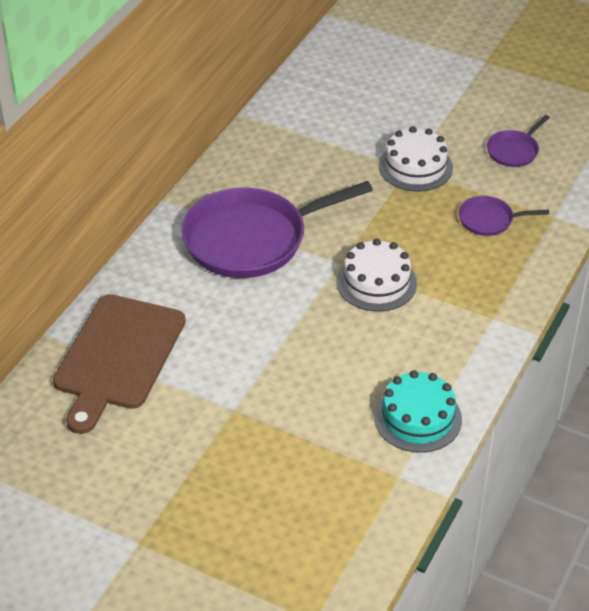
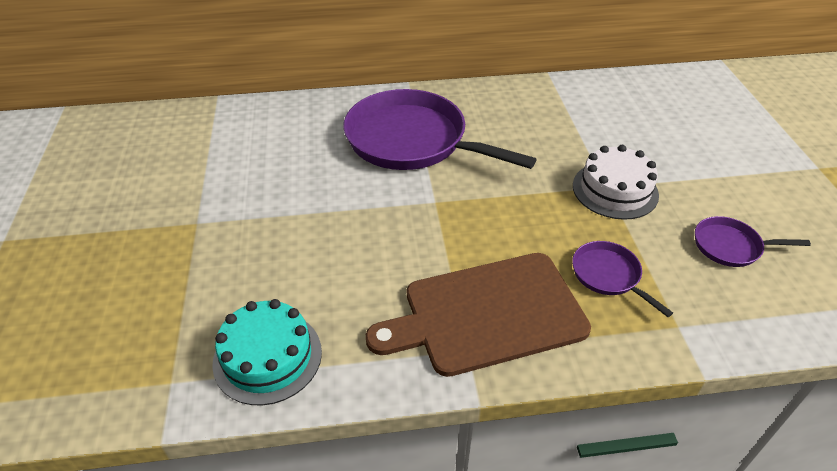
camera: 55 degrees right, 0 degrees up
brown cutting board [53,294,186,434] -> brown cutting board moved to [366,253,591,377]
white cake [337,239,417,311] -> none

